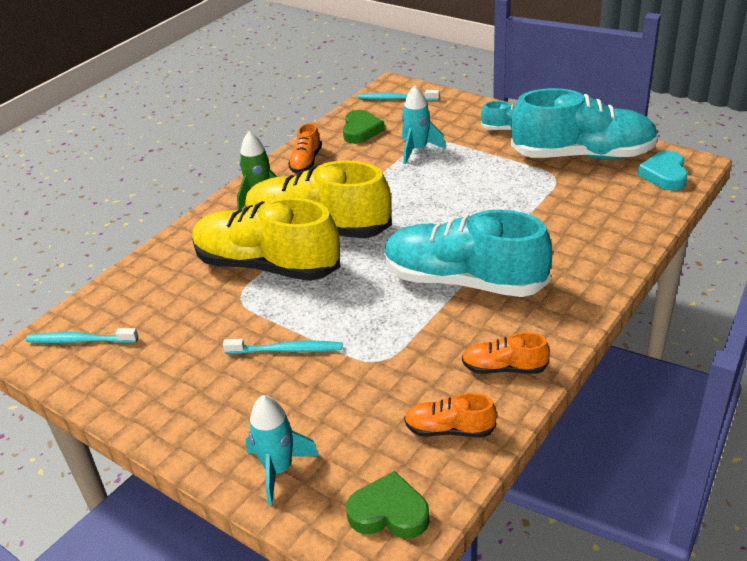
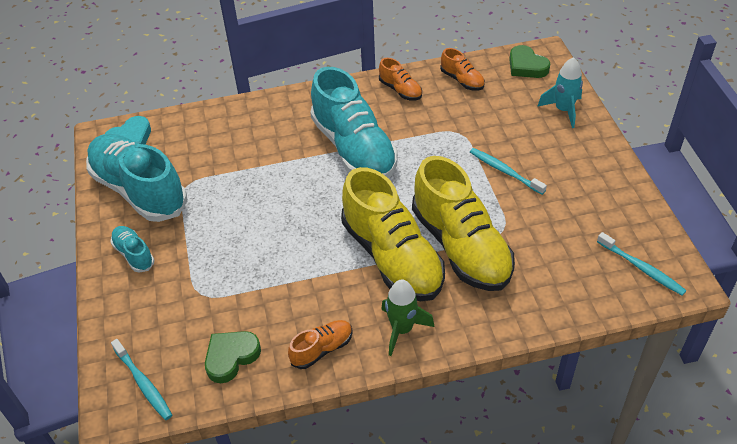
camera: 140 degrees left, 10 degrees up
turquoise rocket [402,85,446,164] -> none

